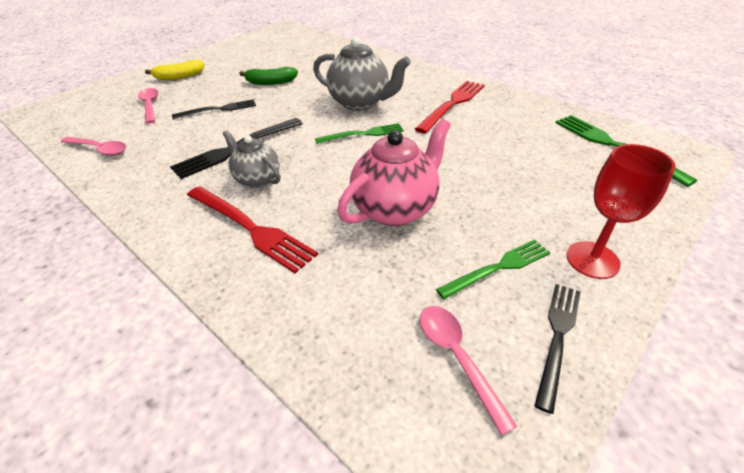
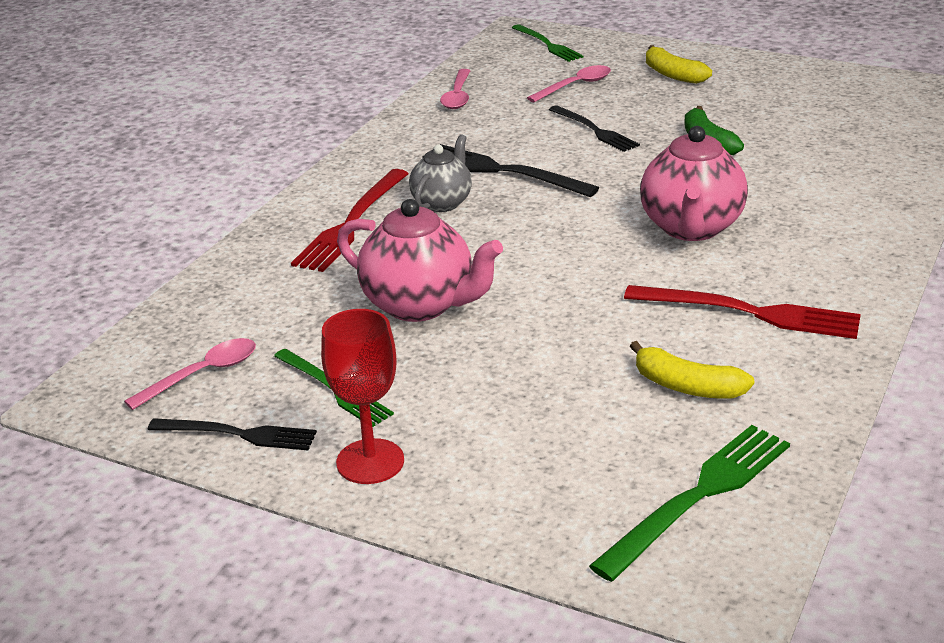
camera: 75 degrees right, 10 degrees down
grey teapot [313,37,411,111] -> pink teapot [640,126,748,241]
green fork [315,123,404,144] -> green fork moved to [512,24,583,62]
none -> yellow banana [630,341,754,399]

